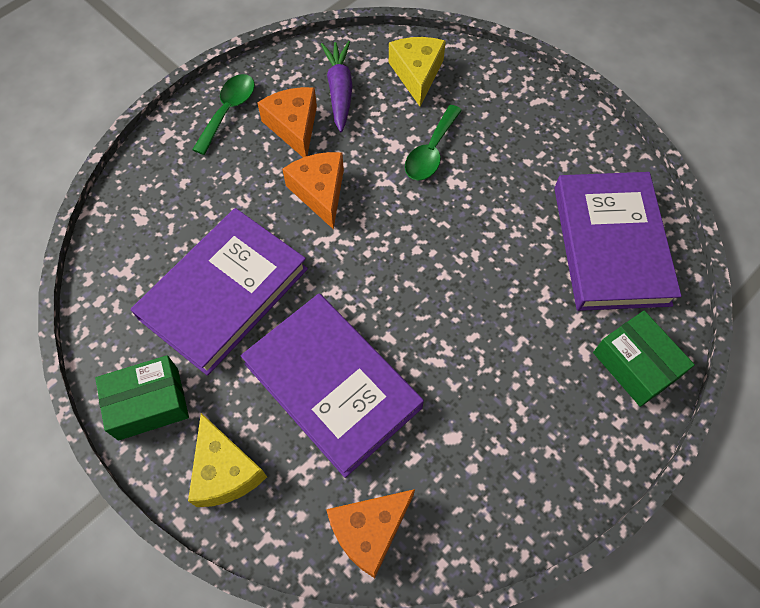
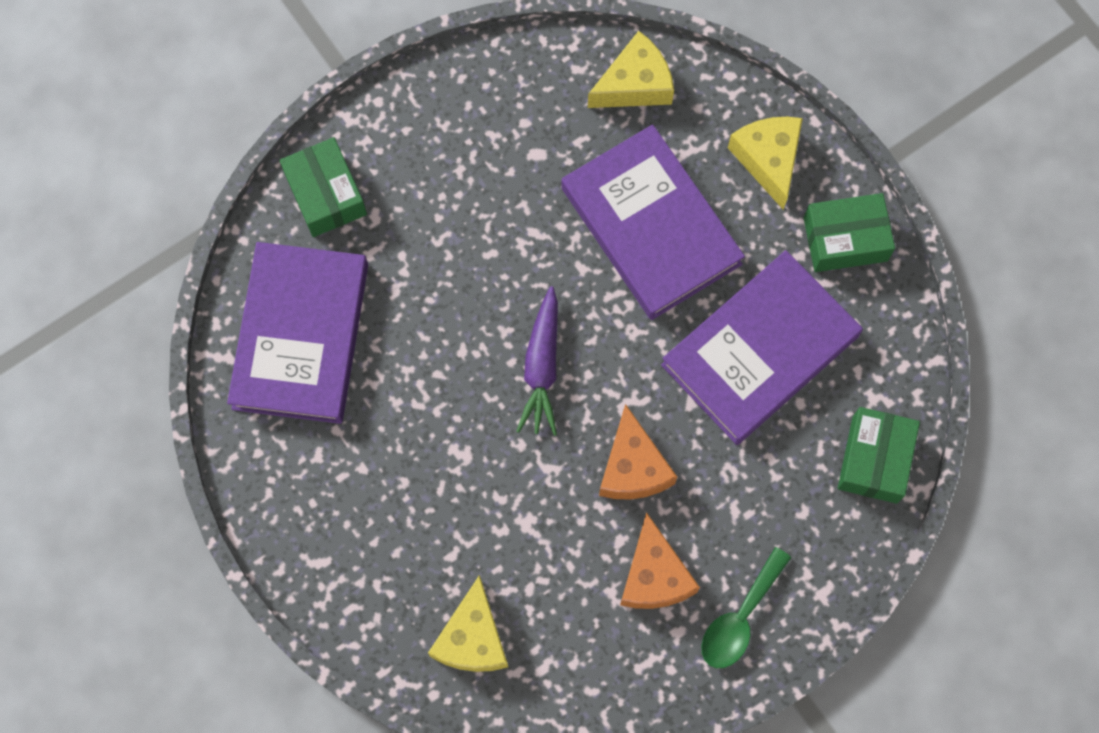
camera: 170 degrees left, 10 degrees up
purple carrot [321,41,353,133] -> purple carrot moved to [516,286,558,436]
orange cheese [326,489,415,578] -> yellow cheese [588,31,674,108]
green spoon [405,105,462,181] -> none
none -> green box [838,407,920,504]

